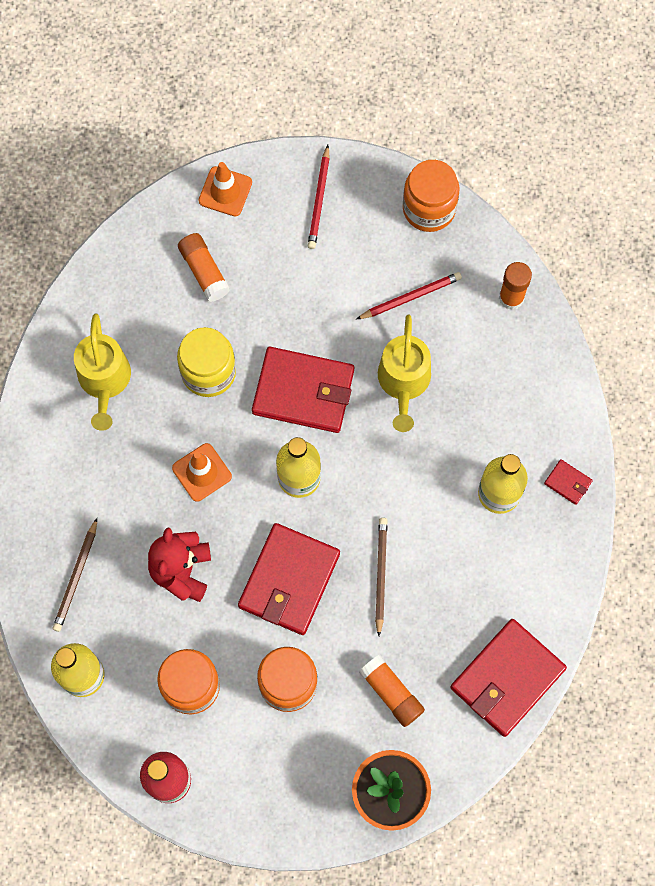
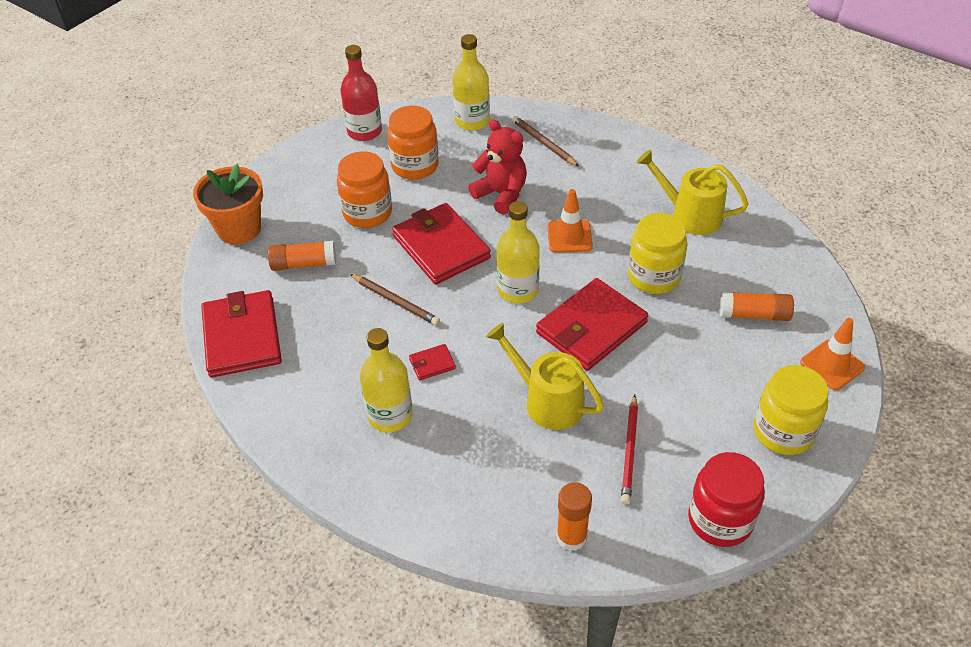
camera: 125 degrees right, 25 degrees down
red pencil [308,145,330,249] -> yellow jar [754,365,829,455]
orange jar [403,160,460,232] -> red jar [688,452,765,547]
red wallet [544,459,593,505] -> red wallet moved to [409,344,456,381]

